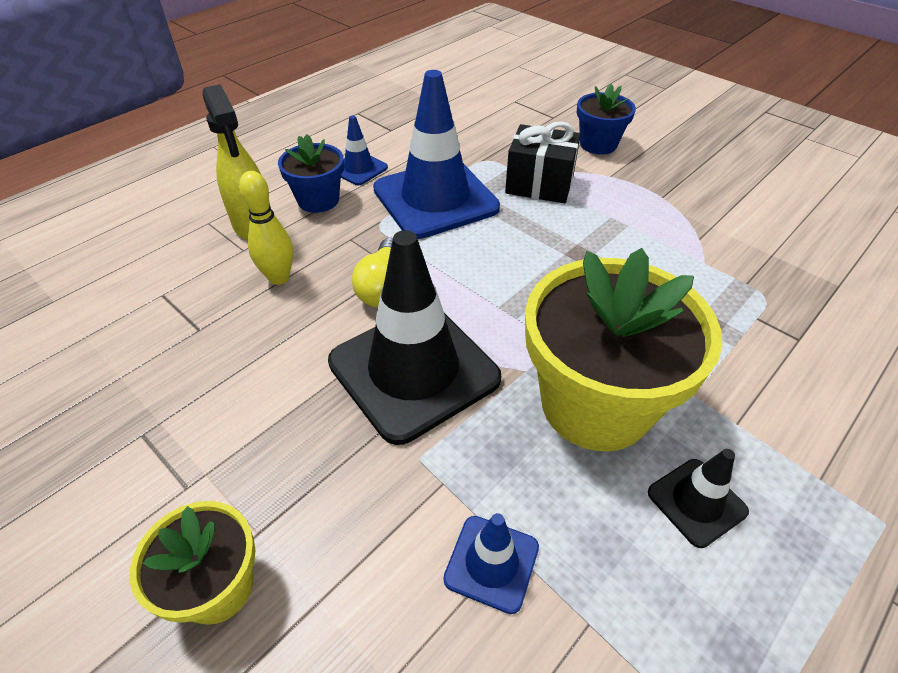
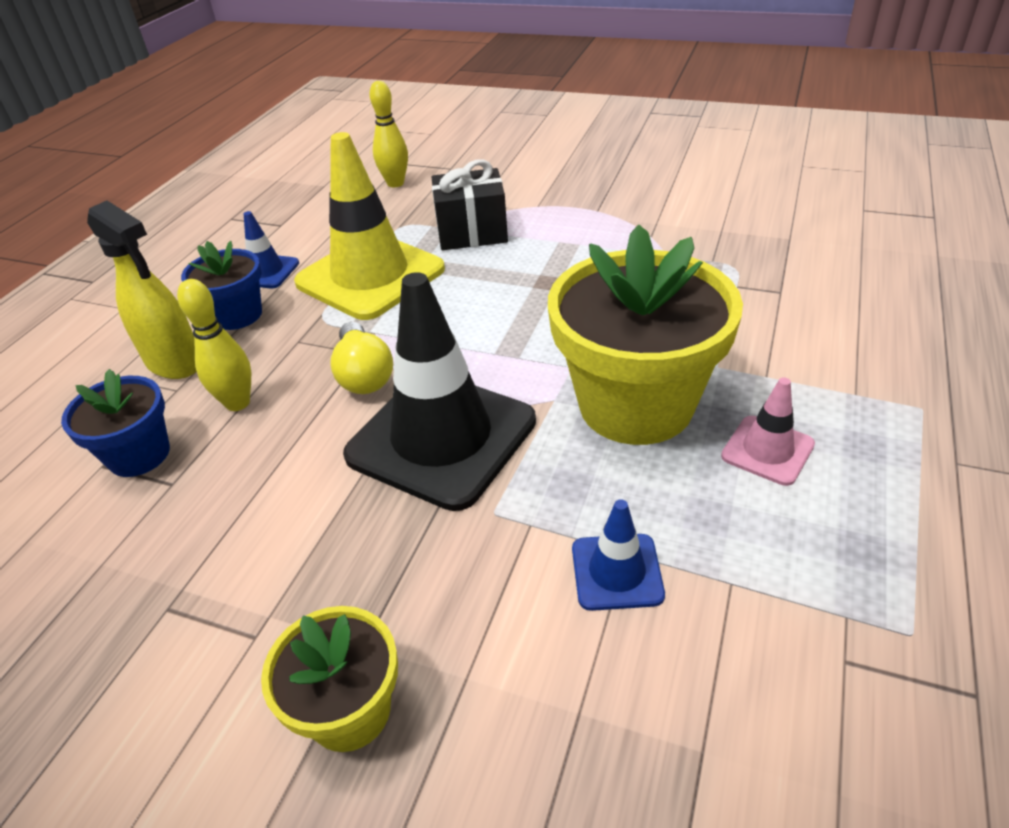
camera: 20 degrees left, 5 degrees down
blue traffic cone [373,70,500,239] -> yellow traffic cone [294,132,445,320]
blue flower pot [577,84,636,155] -> blue flower pot moved to [61,369,170,477]
black traffic cone [648,449,749,548] -> pink traffic cone [721,377,815,486]
none -> yellow bowling pin [369,81,408,187]

